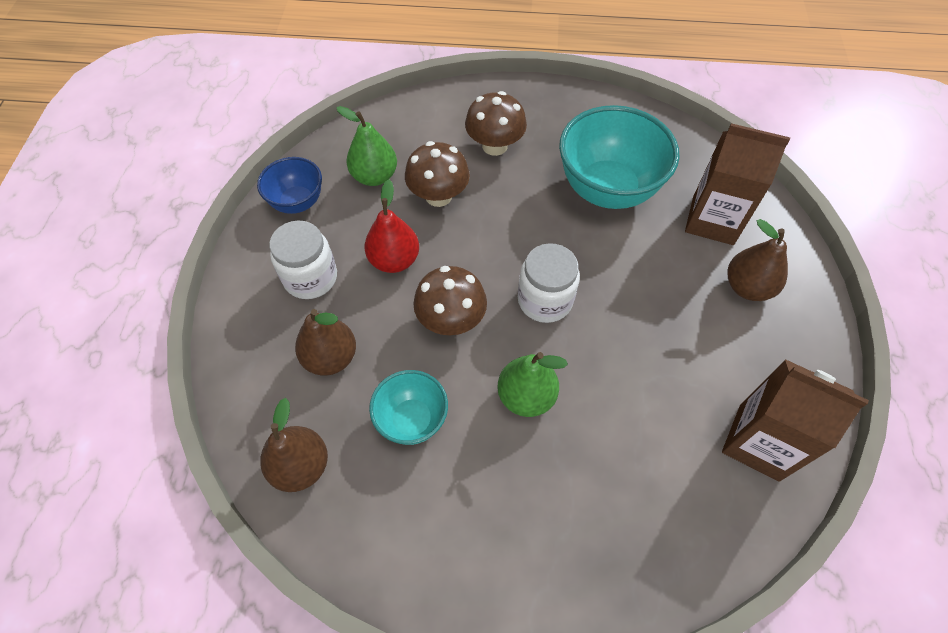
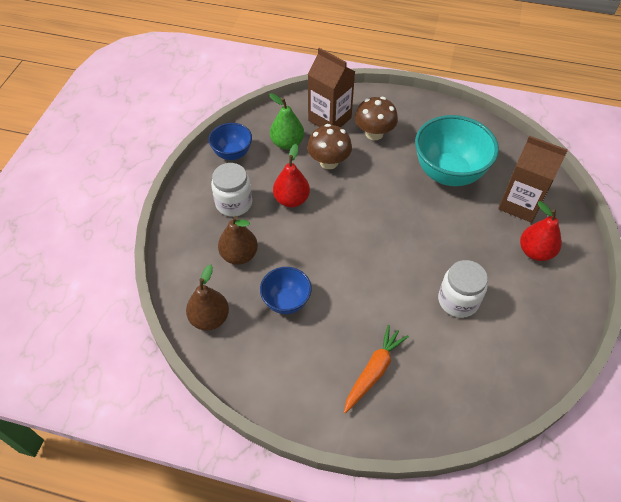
camera: 10 degrees right, 5 degrees down
turquoise bowl [369,370,448,445] -> blue bowl [260,267,312,314]
brown mushroom [413,266,487,335] -> none
green pear [497,352,568,417] -> none
white jar [518,243,580,323] -> white jar moved to [438,260,488,318]
brown carton [722,359,869,482] -> brown carton moved to [308,48,355,127]
brown pear [728,219,788,301] -> red pear [520,201,562,261]
none -> orange carrot [344,325,409,414]

